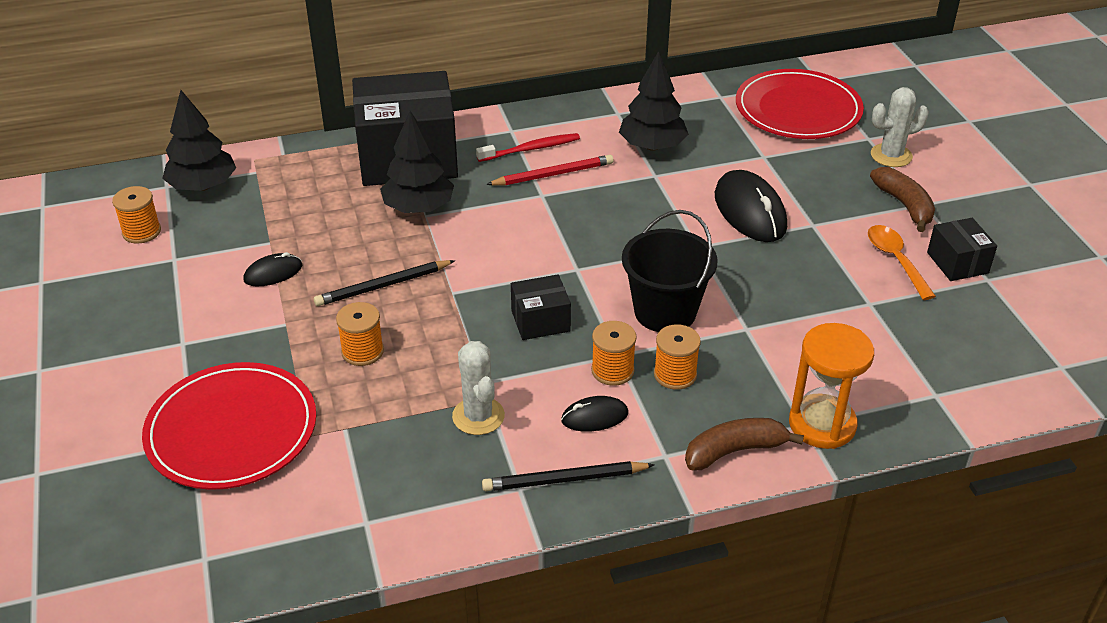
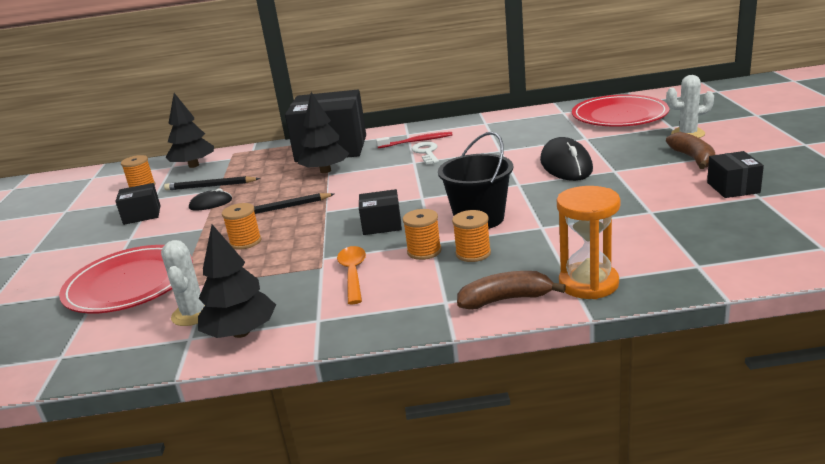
camera: 15 degrees right, 15 degrees down
white cactus [452,341,505,435] -> white cactus moved to [161,240,205,326]
black pencil [482,461,655,491] -> black pencil moved to [164,176,260,190]
red pencil [486,155,613,186] -> white key [412,142,439,165]
black mouse [561,396,628,432] -> none
black tree [619,51,688,151] -> black tree moved to [198,224,276,338]
orange spoon [868,225,936,300] -> orange spoon moved to [337,246,366,304]
none -> black box [115,183,161,225]

